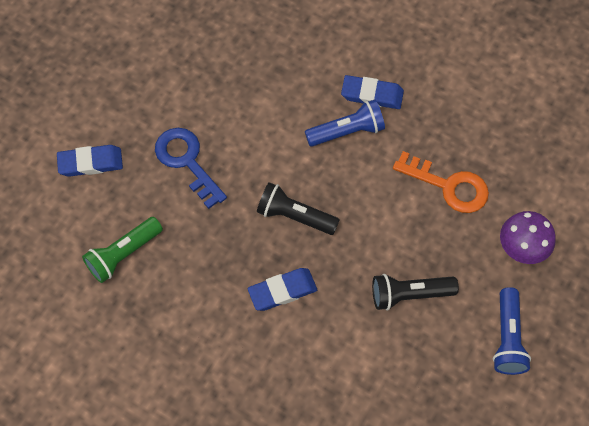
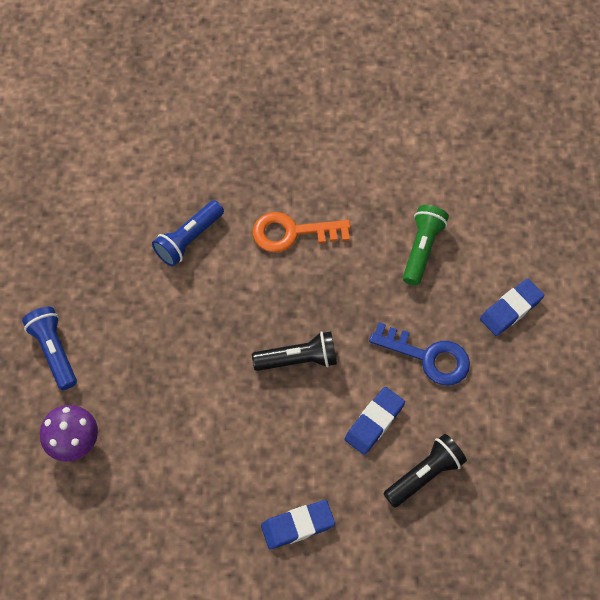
camera: 150 degrees right, 0 degrees up
blue eraser [248,268,317,311] -> blue eraser moved to [345,387,405,455]
blue flashlight [305,99,385,147] -> blue flashlight moved to [152,200,224,267]
black flashlight [372,274,459,310] -> black flashlight moved to [384,434,467,508]
orange key [393,151,489,213] -> orange key moved to [253,212,351,253]

